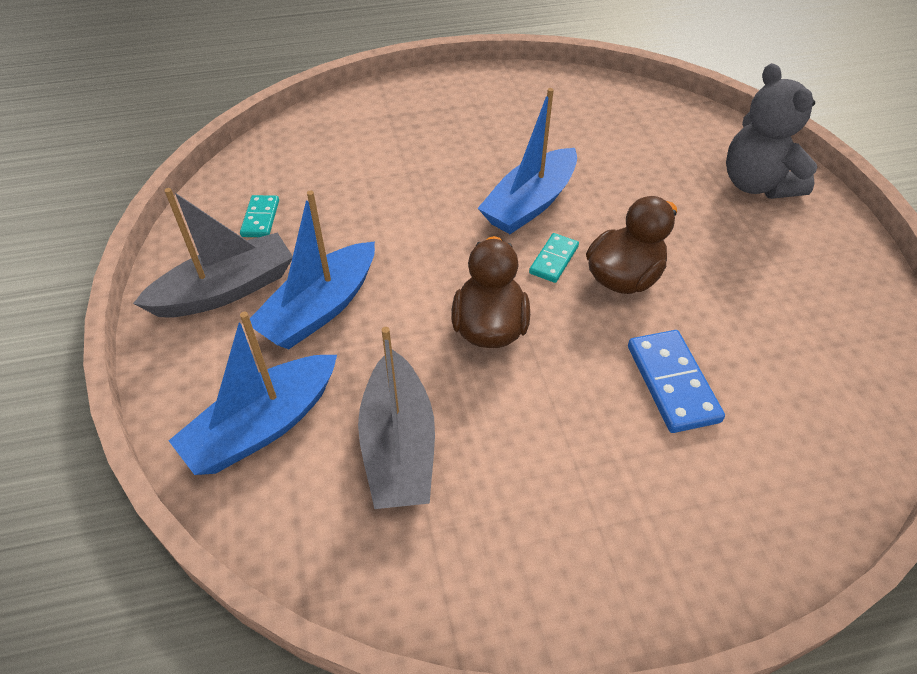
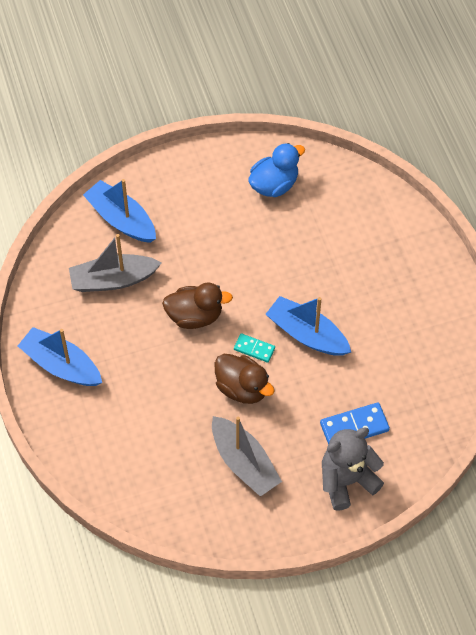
camera: 85 degrees right, 10 degrees up
grey boat [133,188,293,318] -> grey boat moved to [212,416,282,496]
turquoise domino [240,195,279,237] -> blue duck [248,143,305,197]
blue boat [250,190,375,350] -> blue boat moved to [18,327,102,386]
blue domino [628,330,725,433] -> blue domino moved to [320,402,390,445]

